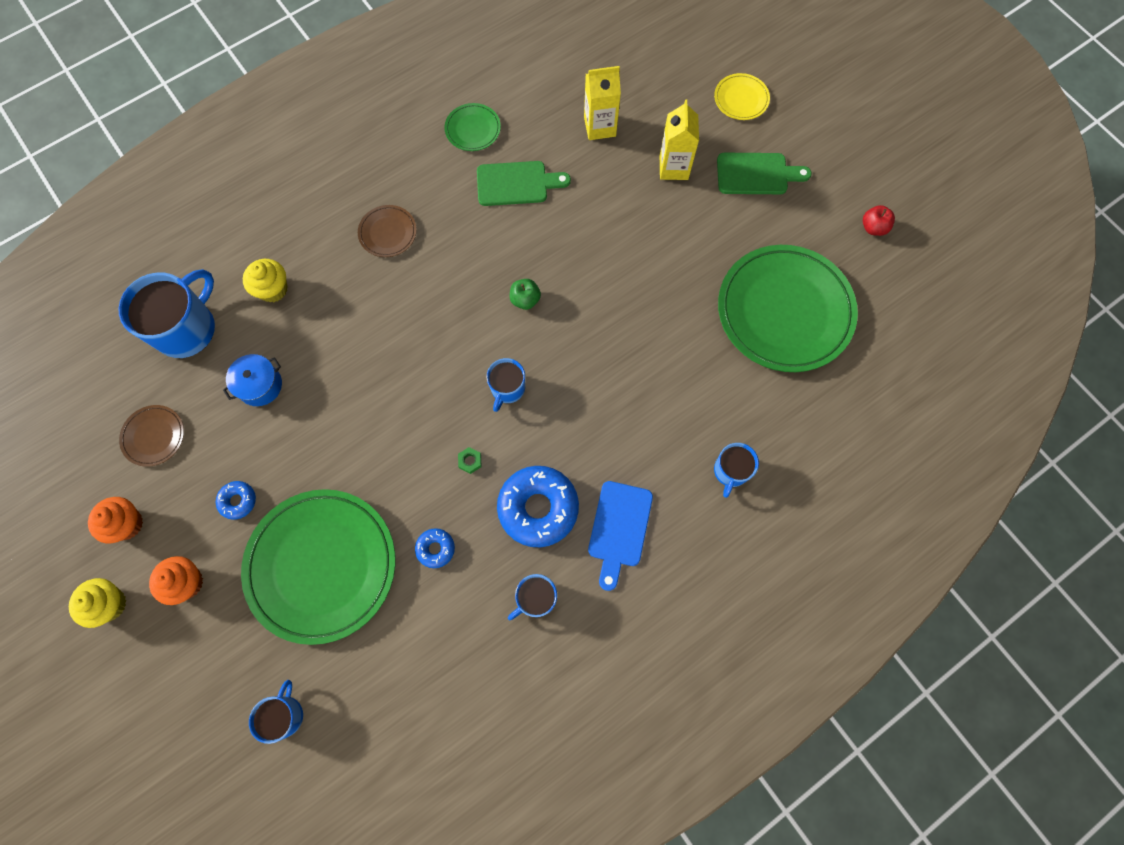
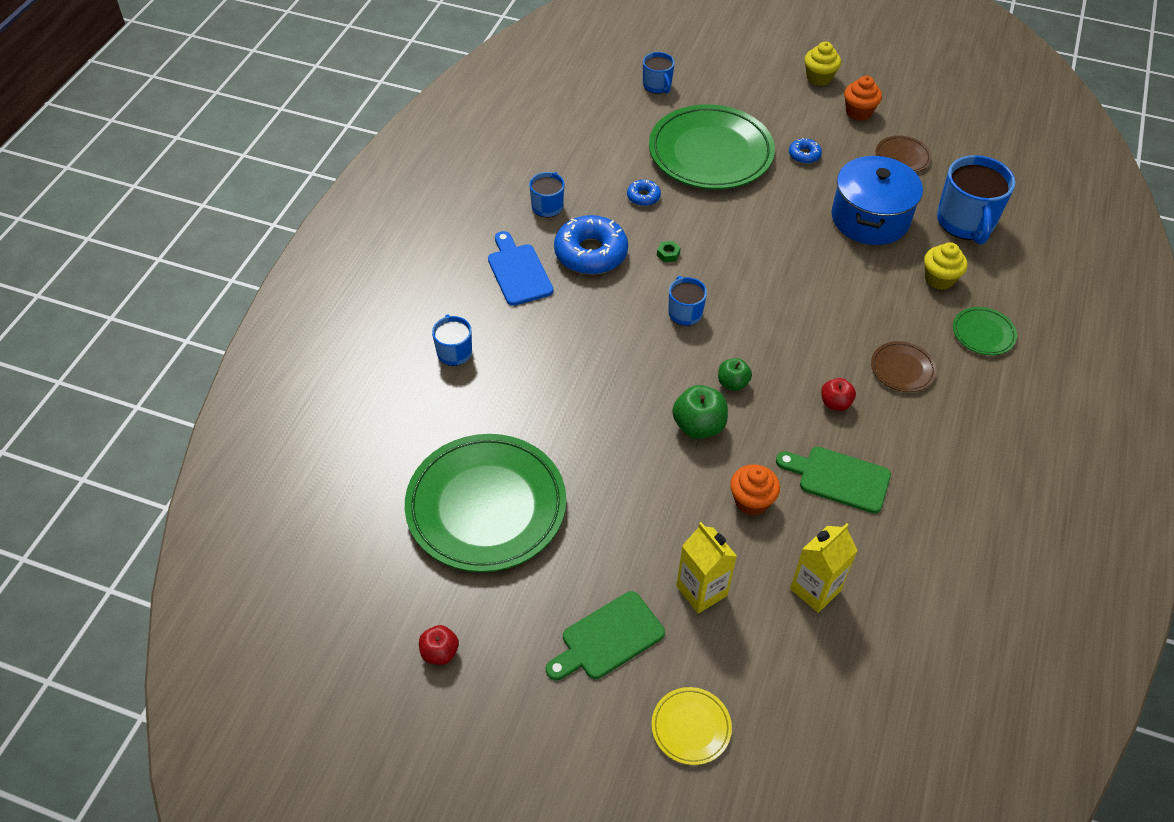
camera: 145 degrees right, 20 degrees down
orange cupcake [149,556,203,605] -> orange cupcake moved to [730,464,780,516]
blue pot [223,354,282,406] -> blue pot [831,155,923,245], size x1.88
green plate [444,103,501,151] -> green plate moved to [953,307,1017,355]
green cutting board [477,161,571,206] -> green cutting board turned 60 degrees clockwise [776,447,891,514]
none -> green apple [672,385,728,439]
none -> red apple [821,378,856,411]

